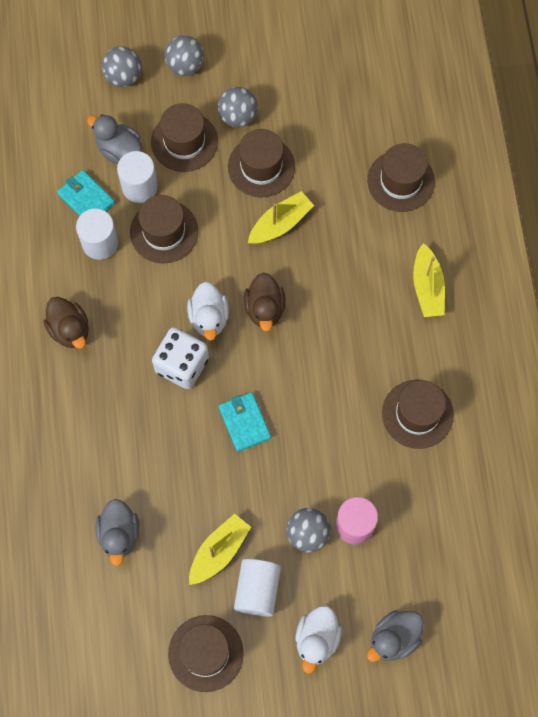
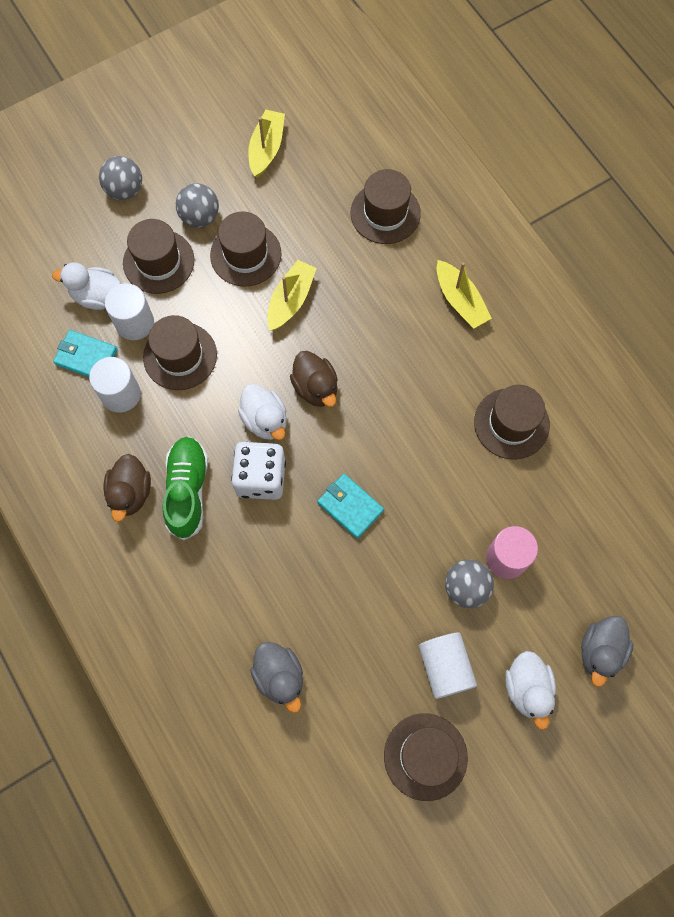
camera: 25 degrees left, 0 degrees up
brown duck [43,297,89,349] -> brown duck turned 60 degrees clockwise [103,454,151,522]
grey duck [87,114,142,164] -> white duck [52,263,121,310]
grey ball [102,46,142,87] -> none
yellow boat [189,514,251,585] -> yellow boat moved to [248,109,285,178]
none -> green shoe [163,436,208,540]

